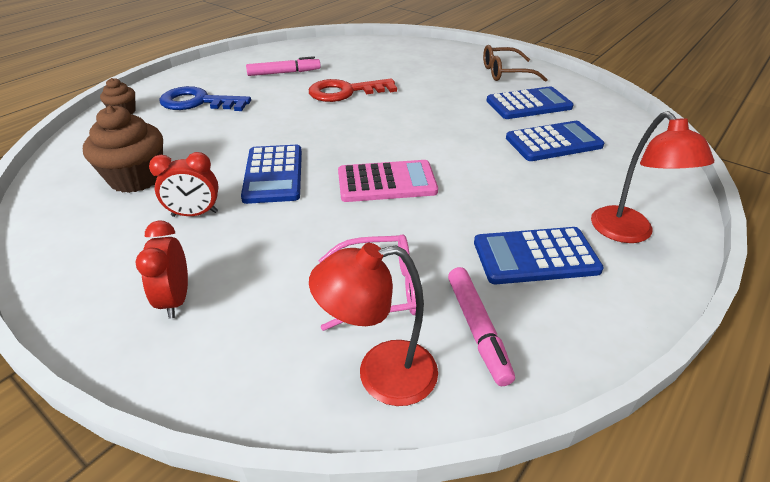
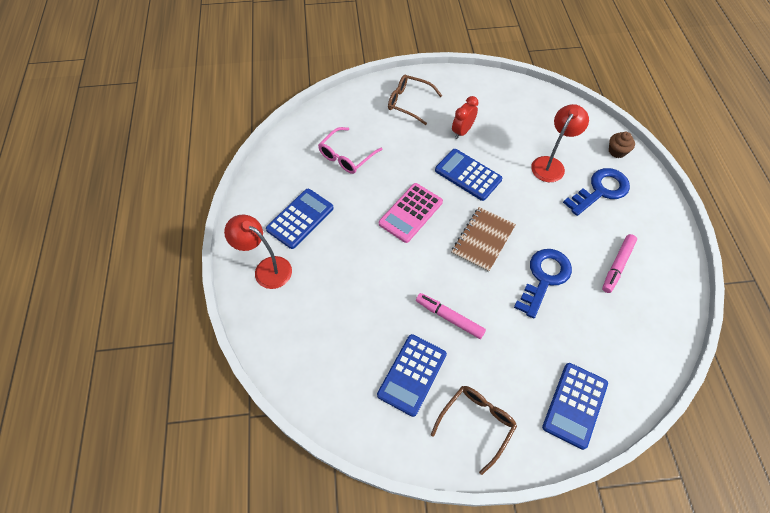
camera: 135 degrees right, 20 degrees up
brown cupcake [83,105,163,193] -> none
red clock [135,220,188,319] -> brown glasses [388,75,442,125]
red key [309,78,397,102] -> blue key [514,249,572,319]
red lamp [309,243,438,406] -> red lamp moved to [531,104,589,182]
pink marker [448,267,515,386] -> pink marker moved to [416,293,486,339]
blue calculator [506,121,604,161] -> blue calculator moved to [542,363,608,450]
none -> brown notebook [451,207,516,272]

